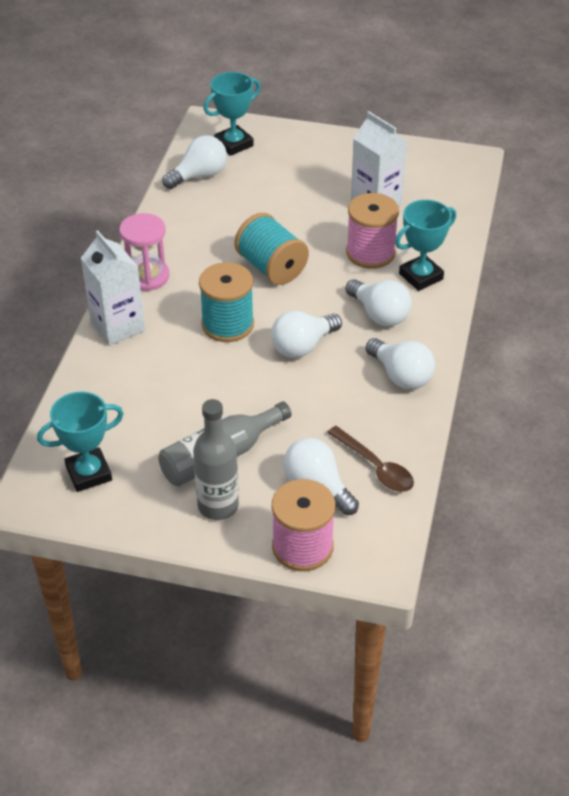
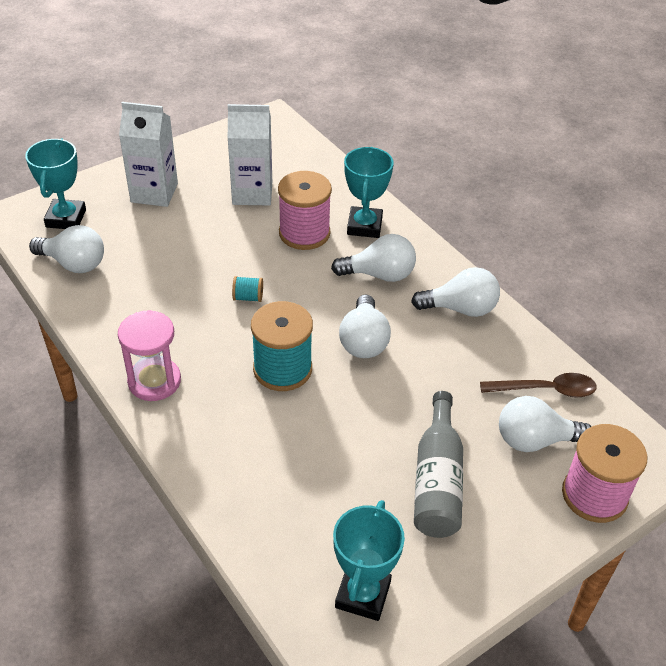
camera: 50 degrees left, 0 degrees up
white carton [81,230,145,346] -> white carton moved to [119,102,178,207]
white light bulb [162,135,227,189] -> white light bulb turned 105 degrees clockwise [29,225,104,273]
grey bottle [193,399,239,520] -> none
turquoise spool [234,213,309,285] -> turquoise spool [232,276,263,302], size x0.44

